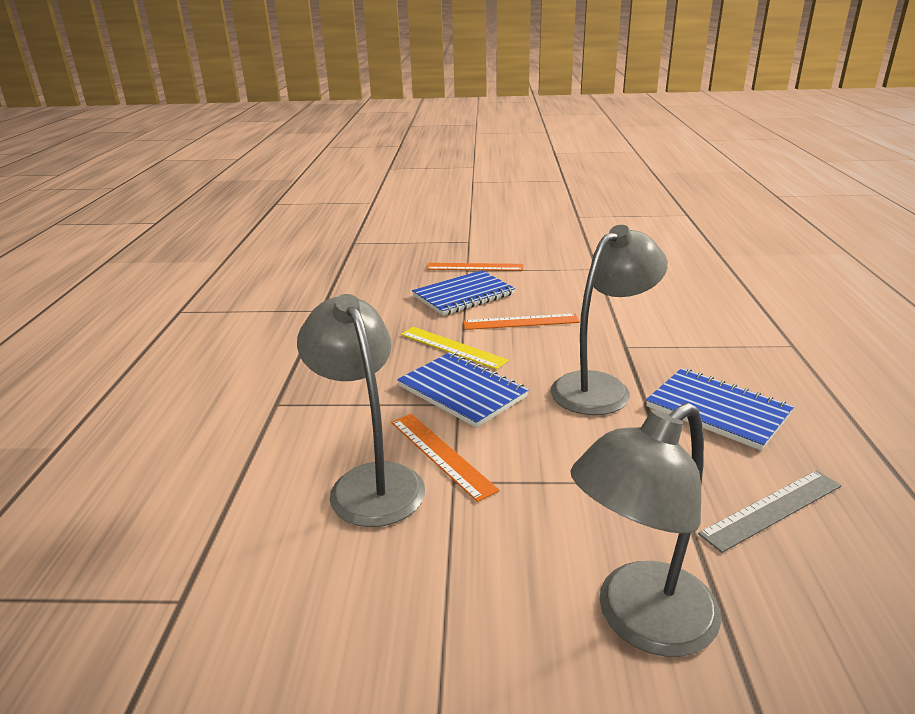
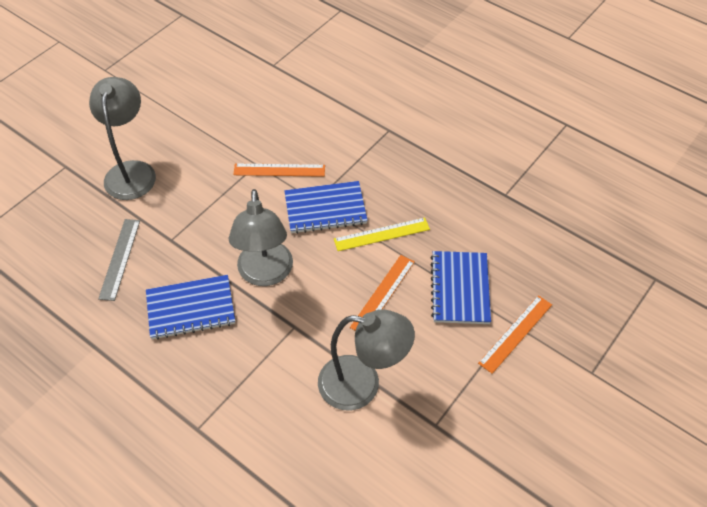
camera: 125 degrees right, 25 degrees up
grey lamp [297,294,425,527] -> grey lamp moved to [318,310,415,410]

